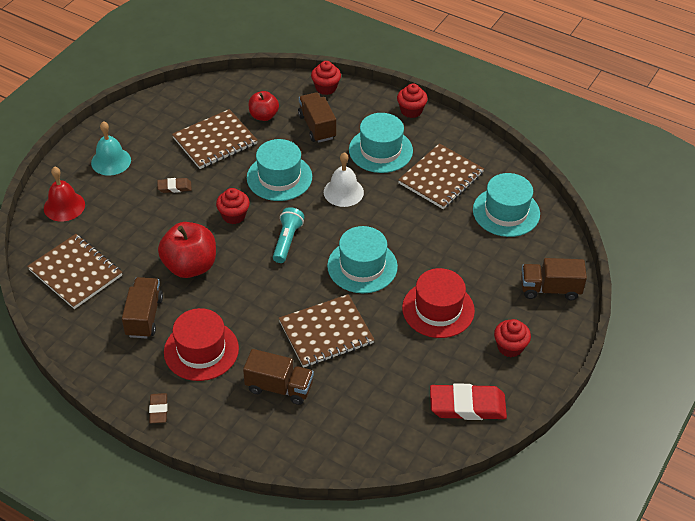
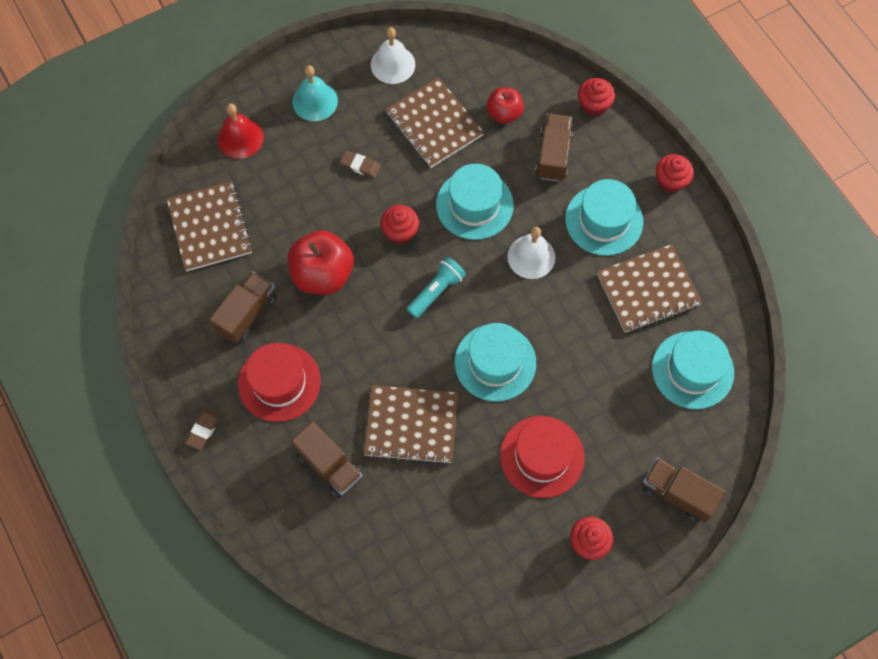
camera: 30 degrees right, 20 degrees up
brown notebook [172,109,258,169] -> brown notebook turned 60 degrees clockwise [386,77,484,168]
red eraser [430,383,507,420] -> none
none -> white bell [371,27,415,84]

